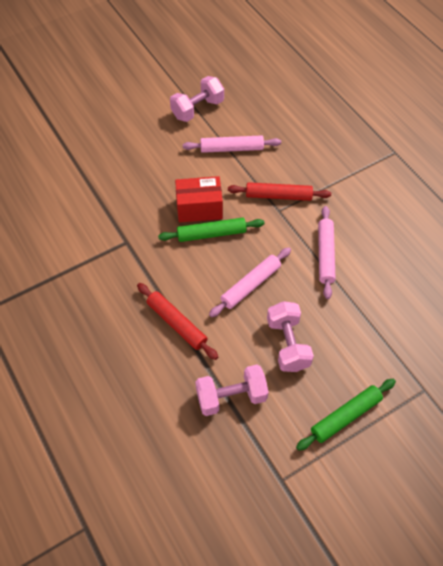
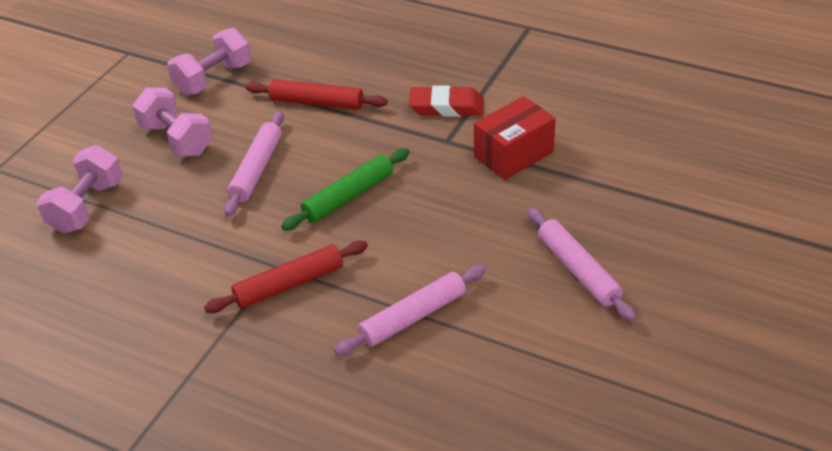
camera: 150 degrees right, 15 degrees down
pink dumbbell [170,76,224,122] -> pink dumbbell moved to [37,145,123,233]
red box [175,176,223,223] -> red box moved to [474,96,556,180]
green rolling pin [296,379,396,451] -> none
pink rolling pin [318,206,336,299] -> pink rolling pin moved to [528,208,636,321]
none -> red eraser [409,85,484,117]

